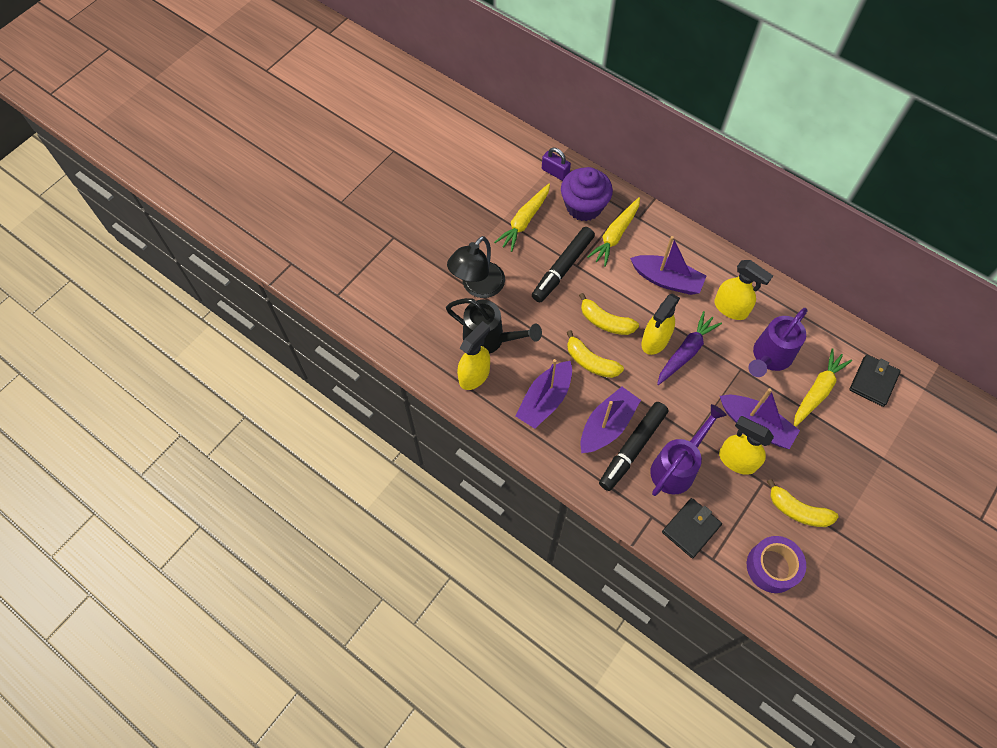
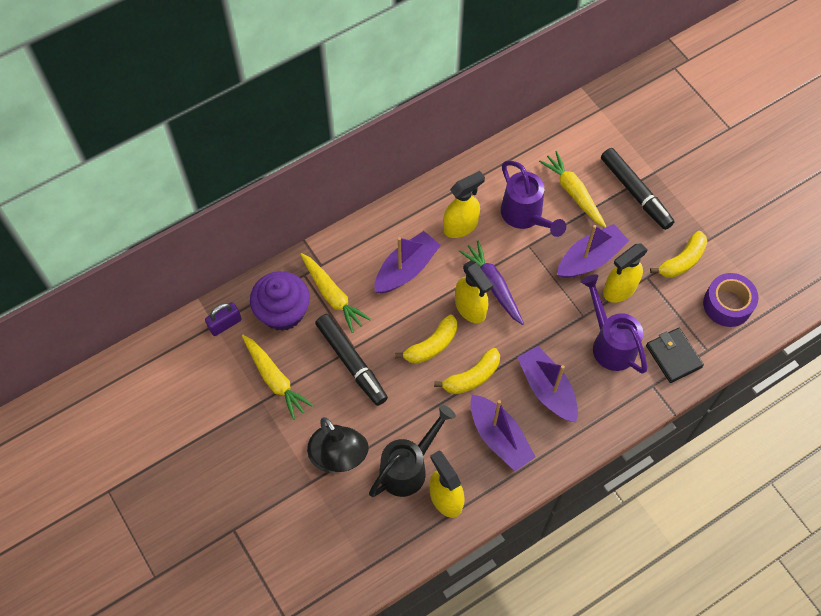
camera: 70 degrees left, 0 degrees up
black marker [599,402,668,491] -> black marker moved to [601,148,675,230]
black wallet [849,355,901,407] -> none

